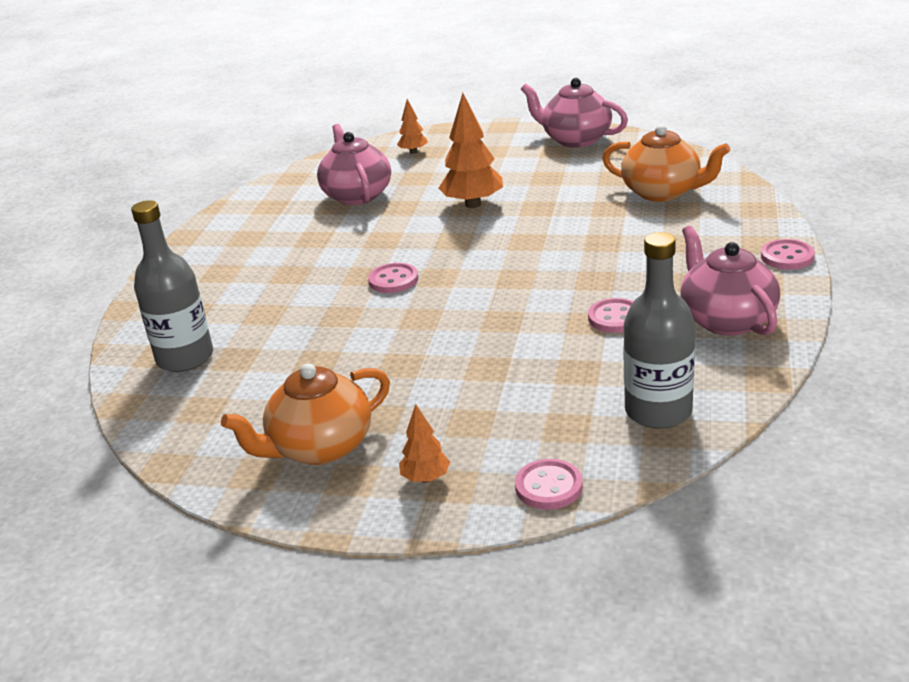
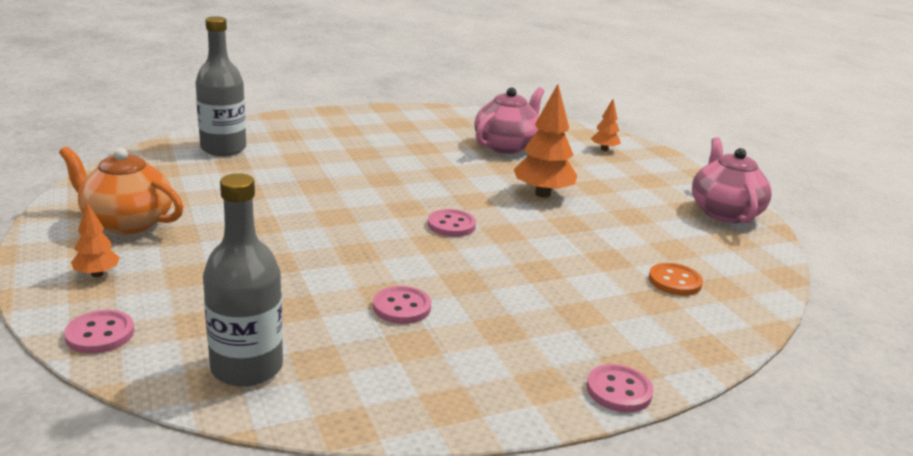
camera: 50 degrees right, 5 degrees down
pink button [368,263,418,293] -> pink button moved to [428,209,476,237]
orange teapot [602,124,730,202] -> orange button [649,263,703,296]
pink teapot [680,226,780,336] -> none

